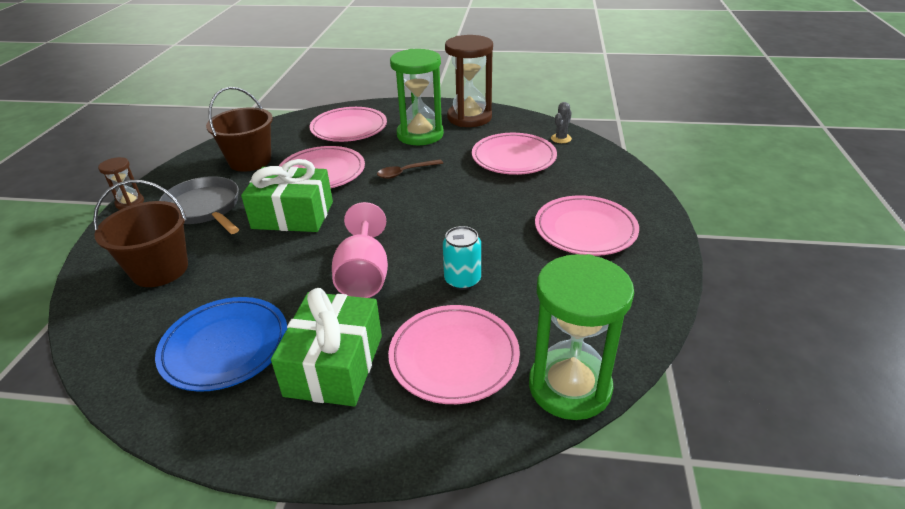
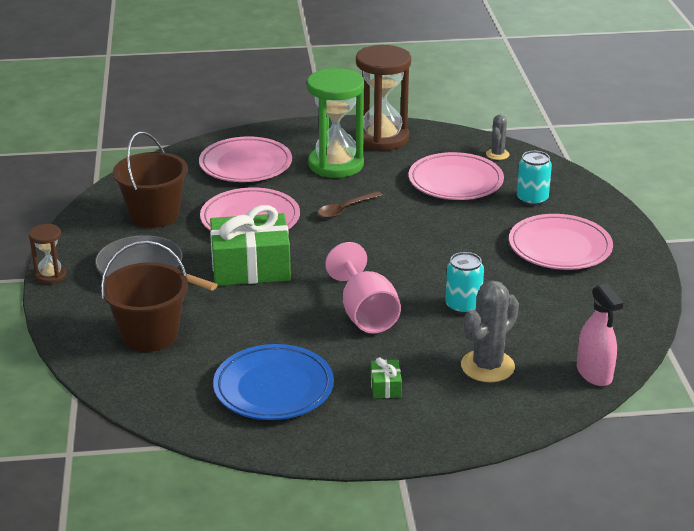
camera: 15 degrees left, 5 degrees down
green gift [271,288,382,406] -> green gift [370,358,402,398], size x0.42
pink plate [388,305,520,404] -> grey cactus [461,280,519,383]
green hourglass [529,254,634,420] -> pink spray bottle [577,283,623,386]
none -> turquoise can [517,151,552,206]

